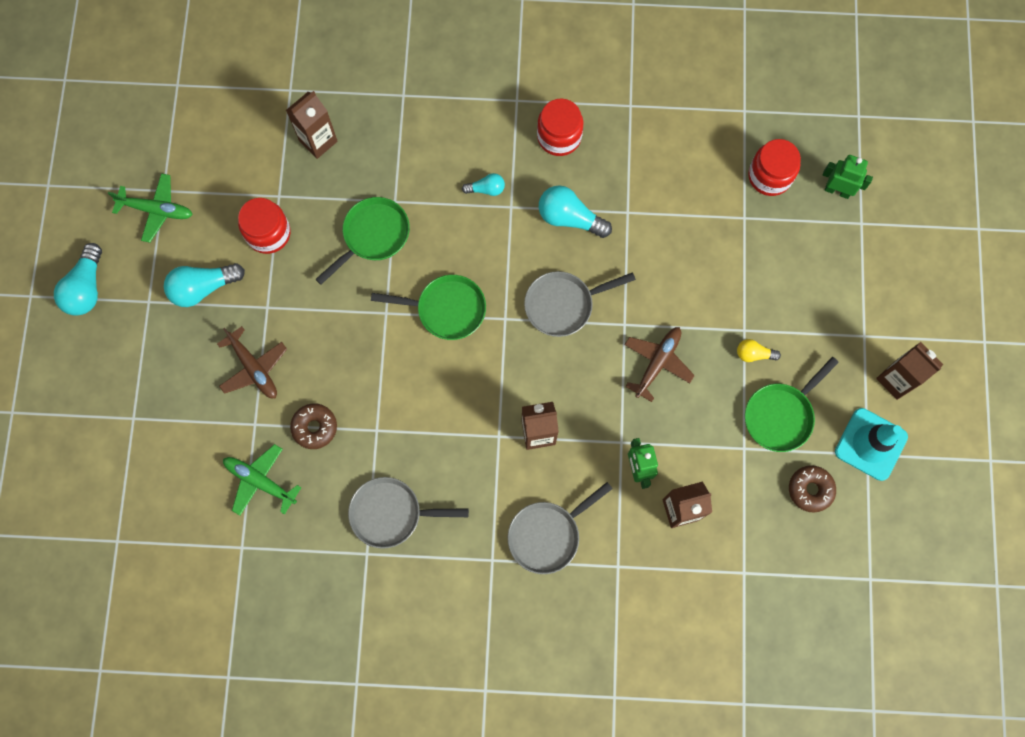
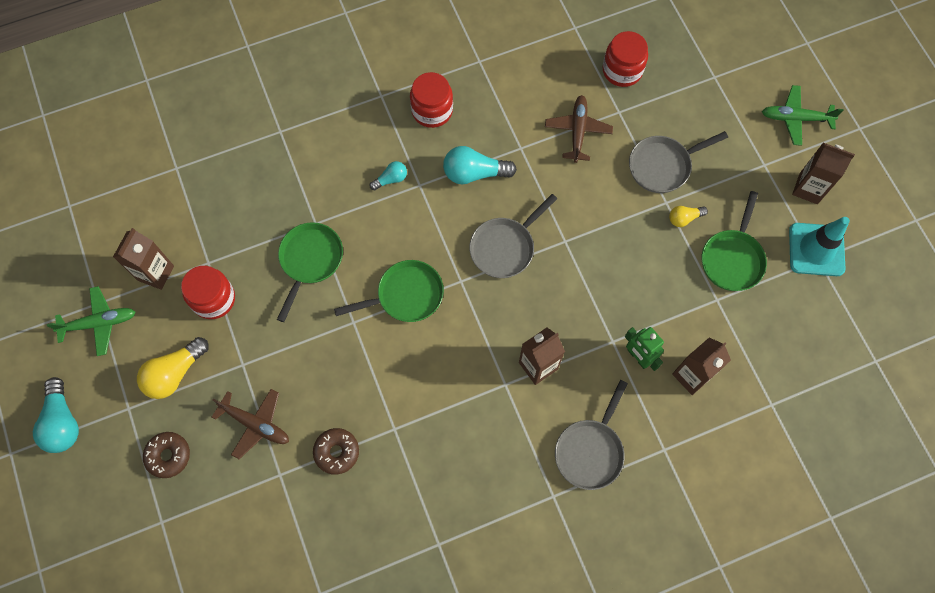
camera: 25 degrees left, 5 degrees down
turquoise light bulb [164,263,245,307] -> yellow light bulb [137,337,208,399]
green plane [223,444,301,515] -> green plane moved to [762,85,844,146]
brown carton [286,91,338,159] -> brown carton moved to [113,228,174,290]
grey pan [348,477,469,549] -> grey pan moved to [629,131,728,193]
brown plane [624,327,695,402] -> brown plane moved to [545,95,613,163]
brown donut [789,465,836,513] -> brown donut moved to [143,432,190,478]
green robot [823,155,873,199] -> none

